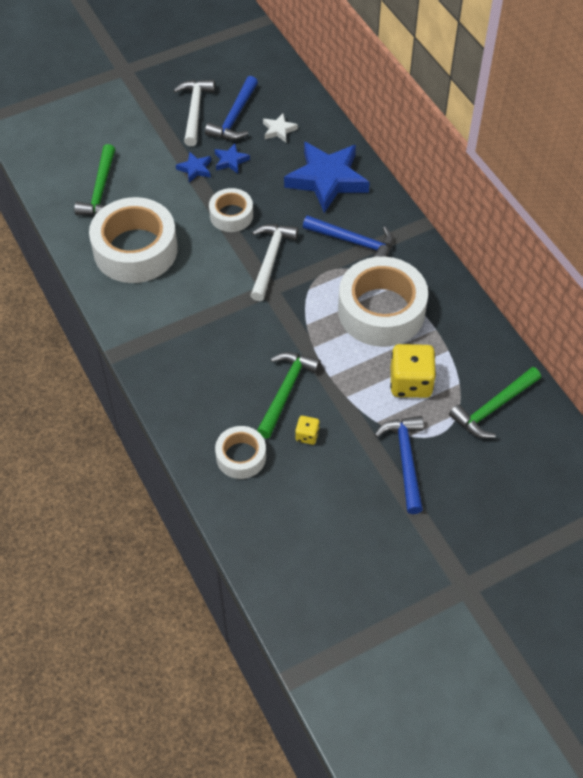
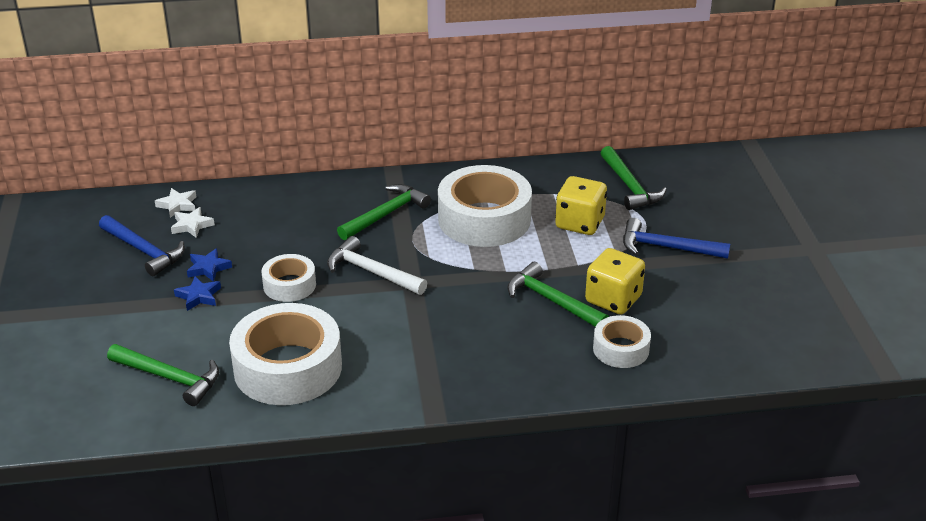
camera: 70 degrees left, 20 degrees down
white hammer [173,80,215,146] -> none
blue star [284,142,370,213] -> none
yellow dice [295,416,320,445] -> yellow dice [585,248,645,315], size x2.02
blue hammer [303,215,394,257] -> green hammer [337,184,431,240]
none -> white star [155,188,197,218]

